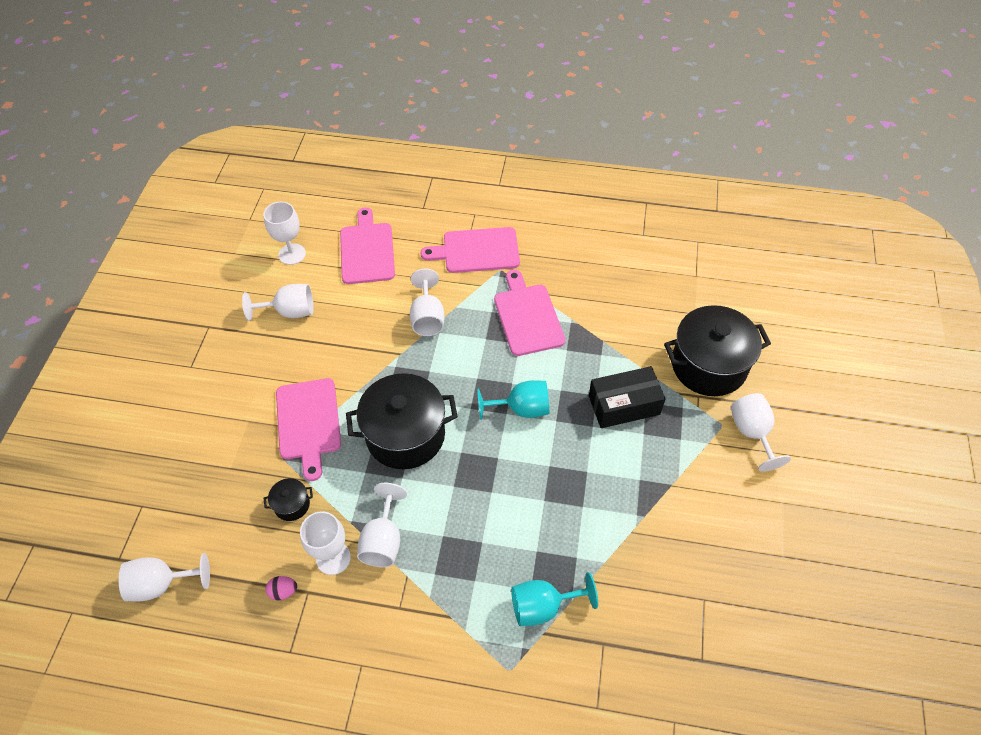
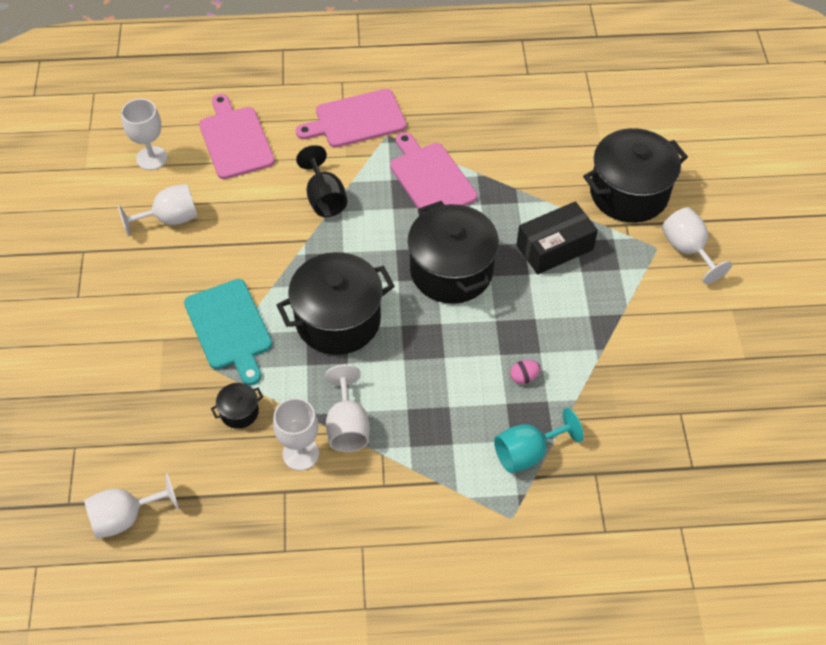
camera: 15 degrees left, 0 degrees up
pink egg [265,576,297,600] -> pink egg moved to [510,360,541,384]
pink cutting board [276,378,341,481] -> turquoise cutting board [184,279,272,385]
white goblet [410,268,445,336] -> black goblet [296,145,347,217]
turquoise goblet [477,380,549,420] -> black pot [408,201,499,304]

